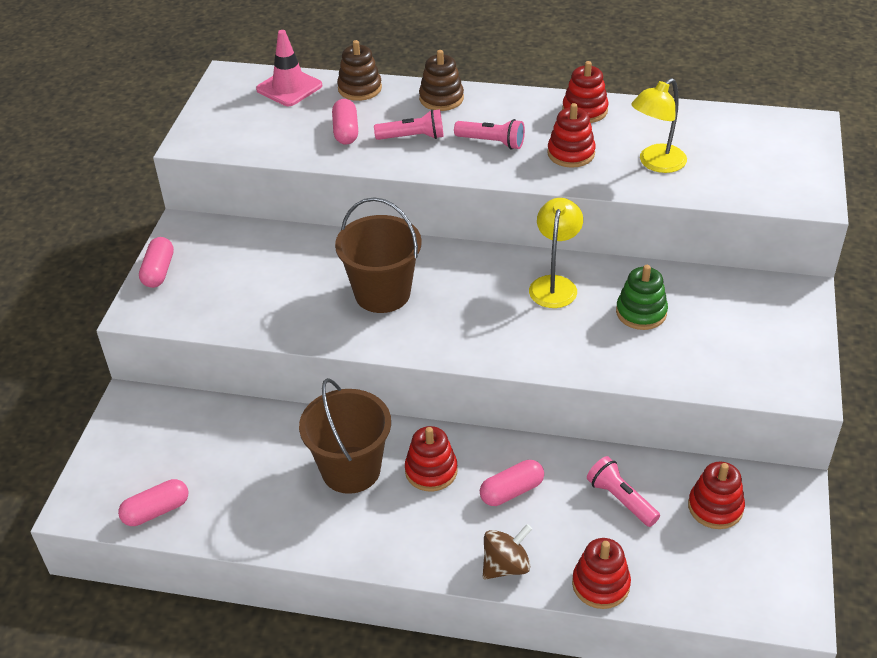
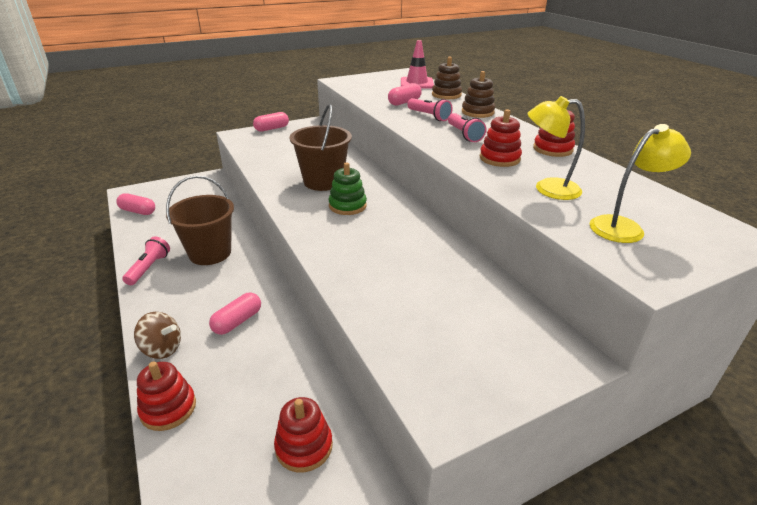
camera: 50 degrees right, 10 degrees down
red stacking toy [405,426,458,492] -> none
pink capsule [480,460,544,506] -> pink capsule turned 75 degrees counterclockwise [209,293,261,335]
yellow lamp [529,198,583,308] -> yellow lamp moved to [590,124,691,243]
pink flashlight [587,456,660,527] -> pink flashlight moved to [122,236,170,285]
green stacking toy [616,265,668,330] -> green stacking toy moved to [329,162,367,215]

